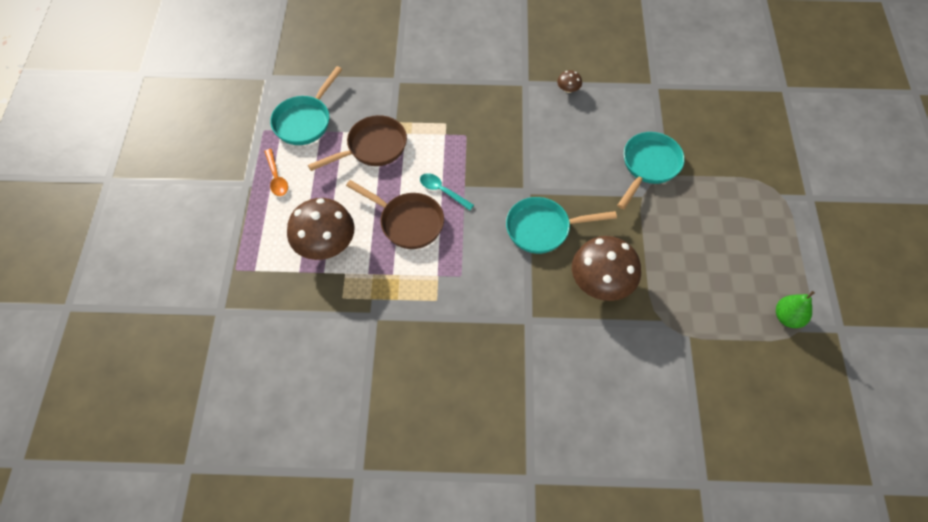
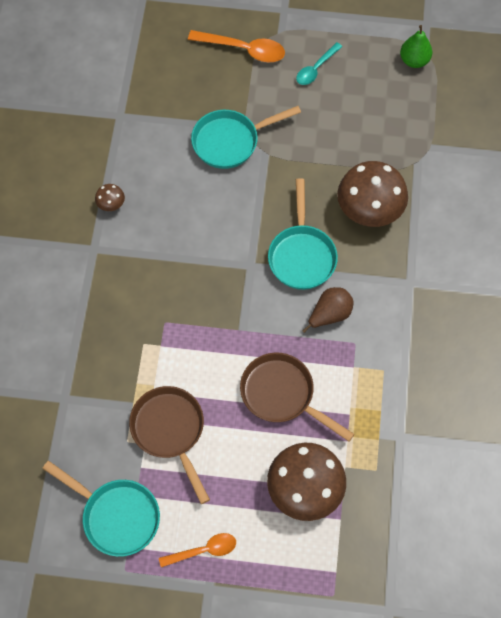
camera: 85 degrees left, 5 degrees up
brown pan [346,180,444,249] -> brown pan turned 90 degrees counterclockwise [240,353,354,442]
turquoise spoon [420,173,474,210] -> turquoise spoon moved to [296,42,342,85]
turquoise pan [617,132,685,209] -> turquoise pan turned 60 degrees counterclockwise [191,106,301,169]
none -> orange spoon [188,30,285,62]
none -> brown pear [302,287,353,333]

